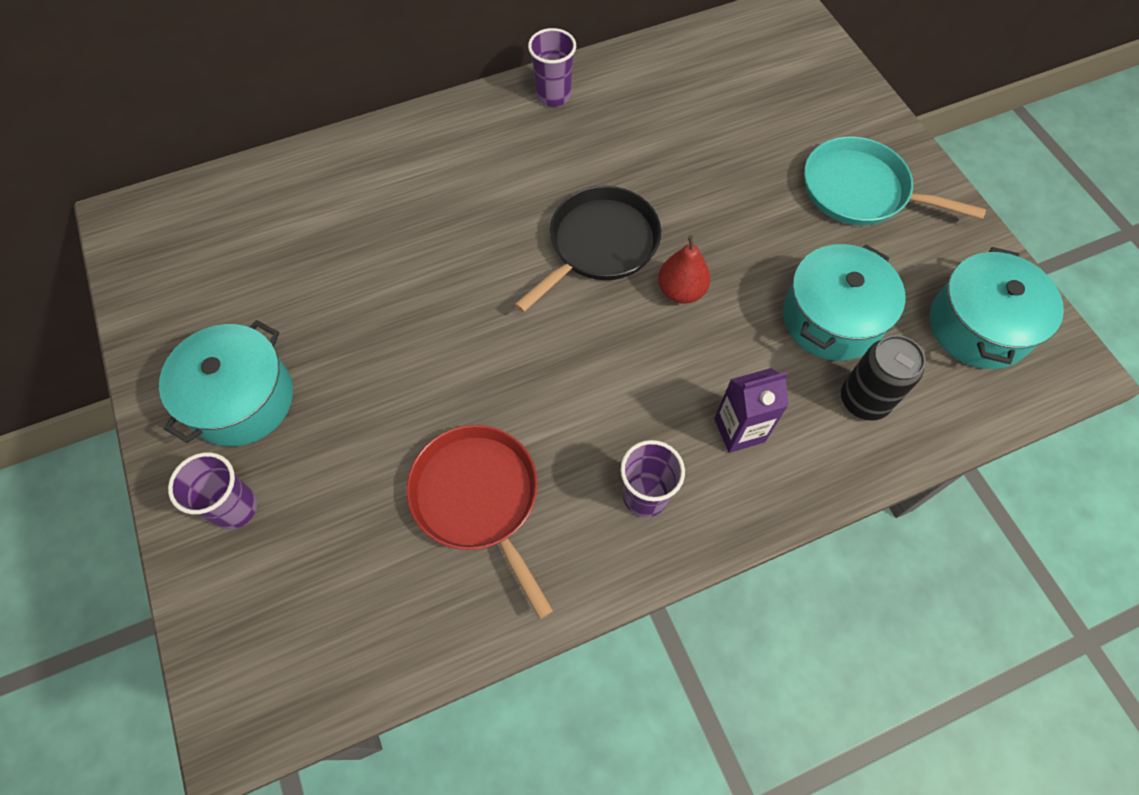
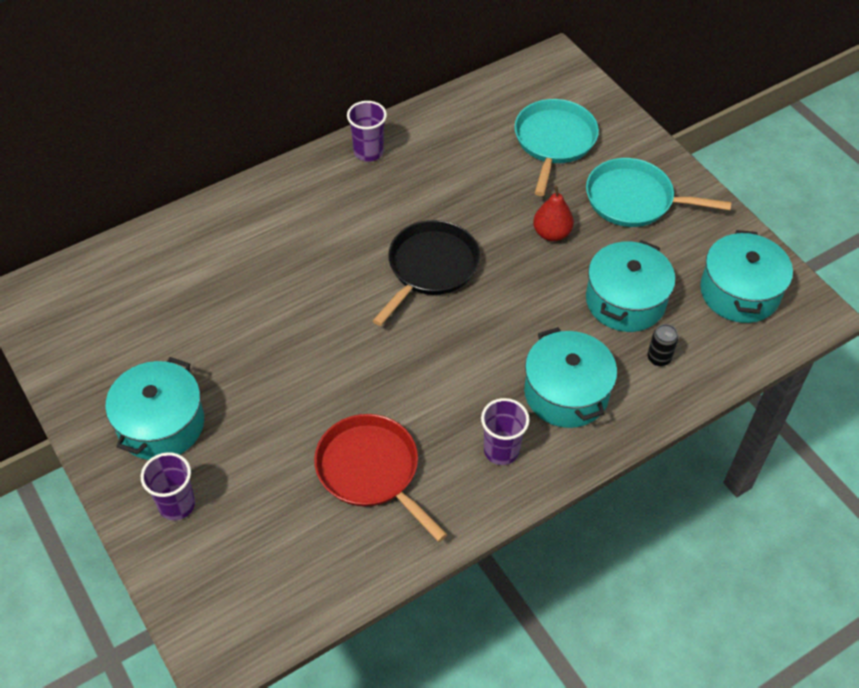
camera: 10 degrees left, 10 degrees down
red pear [658,235,711,304] -> red pear moved to [533,186,574,241]
purple carton [714,368,789,453] -> turquoise pot [524,327,617,428]
black can [841,335,926,421] -> black can [647,324,678,366], size x0.60
none -> turquoise pan [514,99,599,196]

